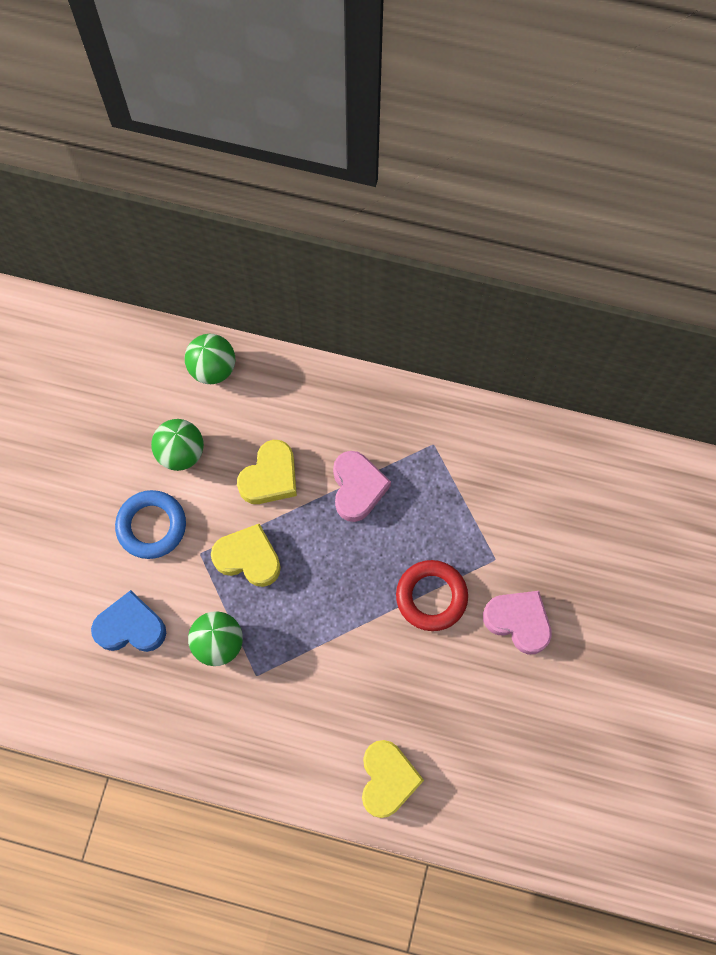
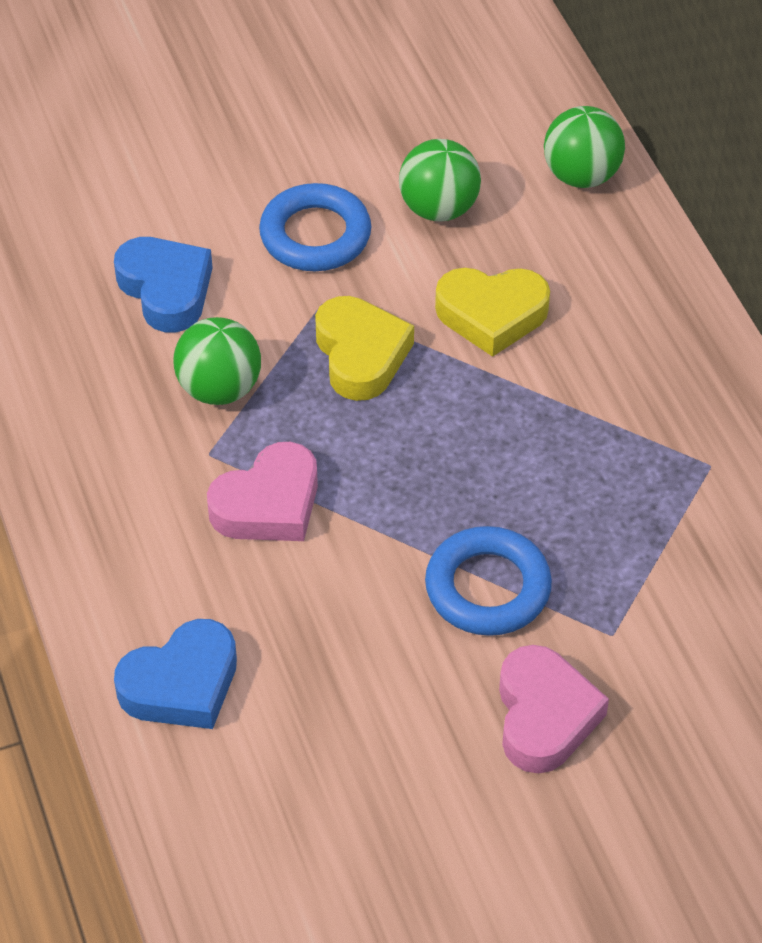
camera: 55 degrees right, 20 degrees down
pink heart [333,451,391,522] -> pink heart moved to [207,442,318,541]
yellow heart [362,740,424,818] -> blue heart [114,619,237,729]
red ring [396,560,468,631] -> blue ring [425,526,552,636]

